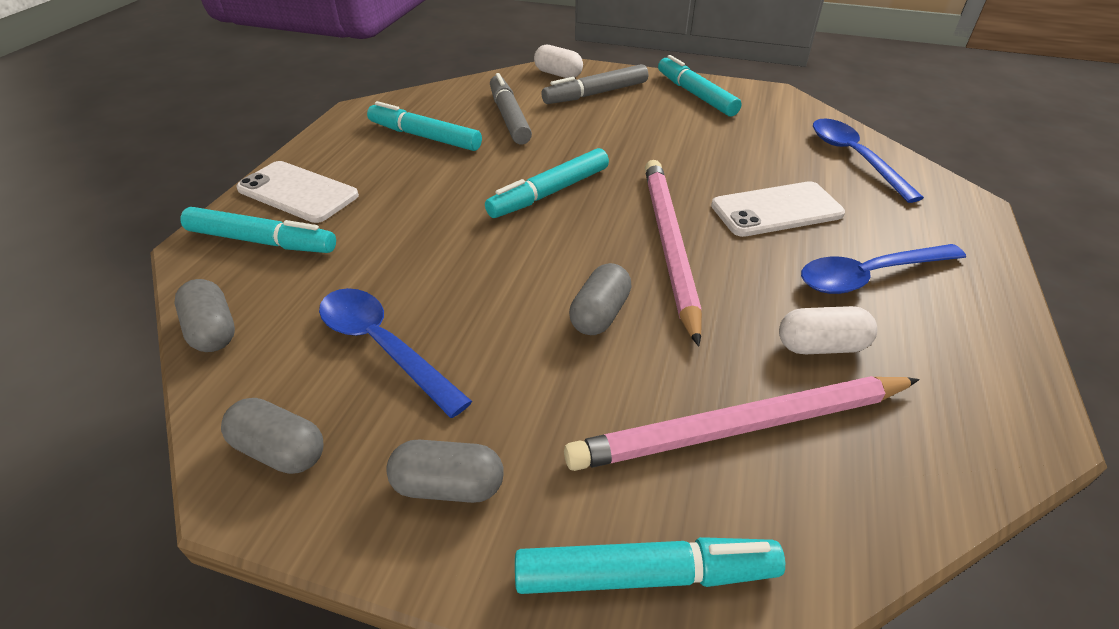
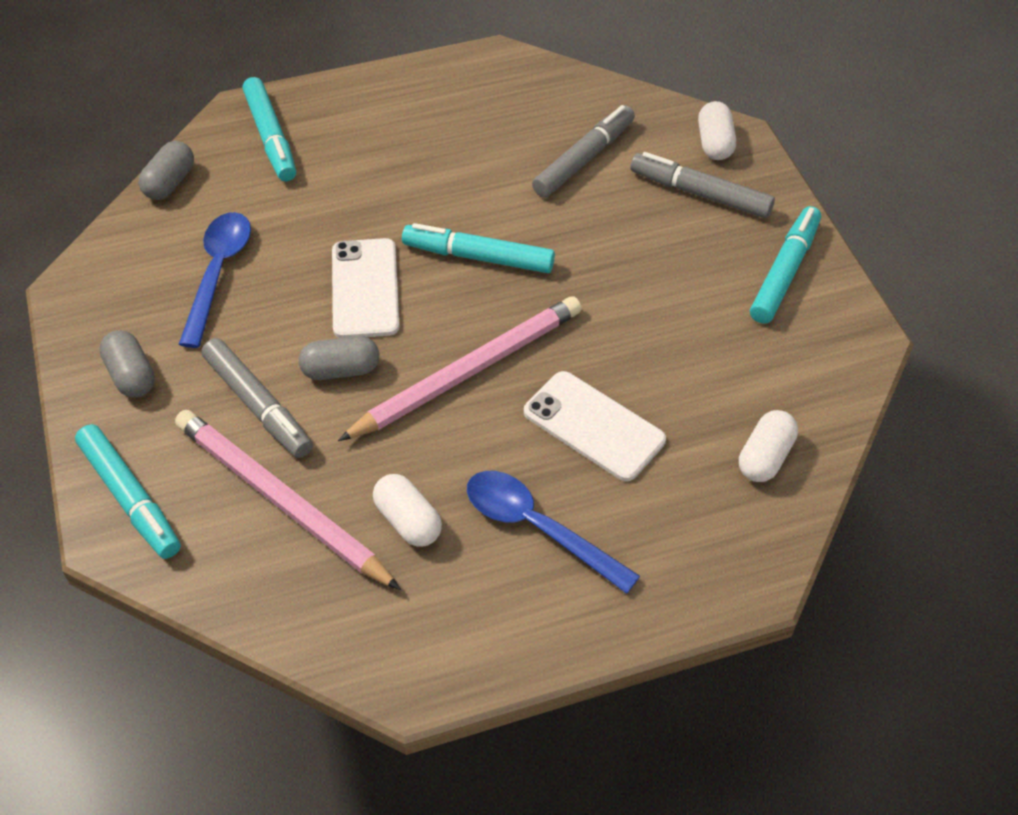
camera: 55 degrees right, 10 degrees up
grey capsule [221,398,323,474] -> none
white phone [236,161,359,223] -> white phone moved to [332,238,400,338]
turquoise marker [367,101,482,151] -> none
blue spoon [813,119,924,203] -> white capsule [739,410,798,482]
none -> grey marker [201,338,313,458]

